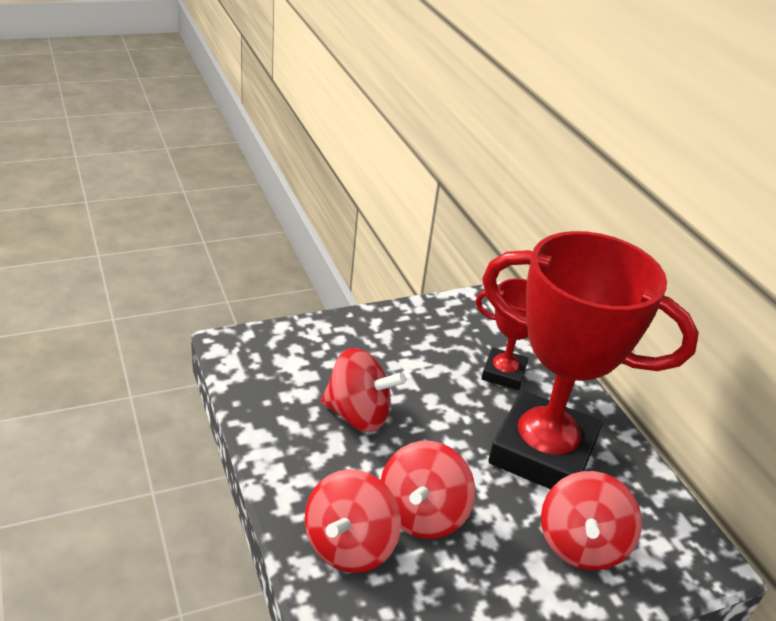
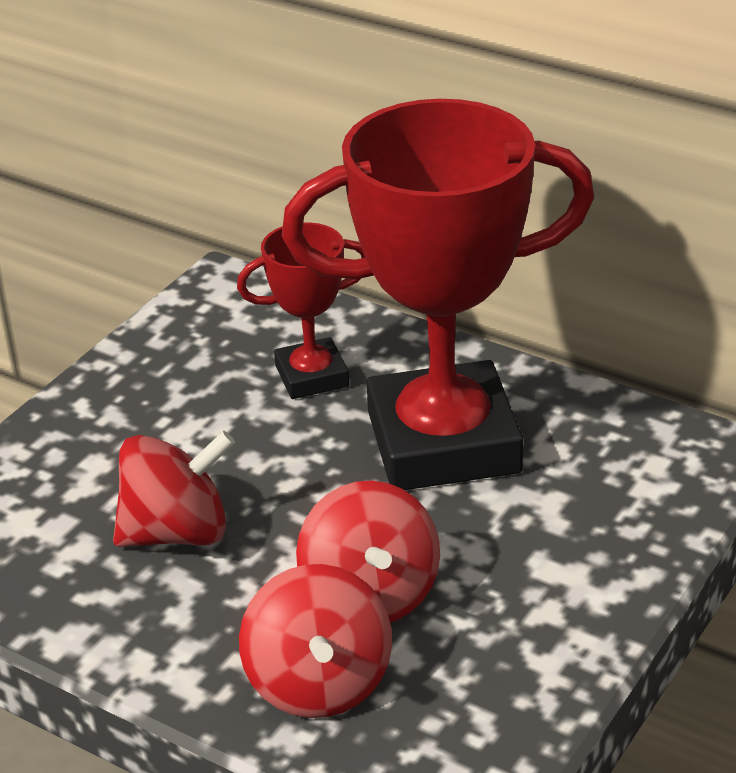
camera: 30 degrees left, 0 degrees up
red spinning top [541,471,642,570] -> none

